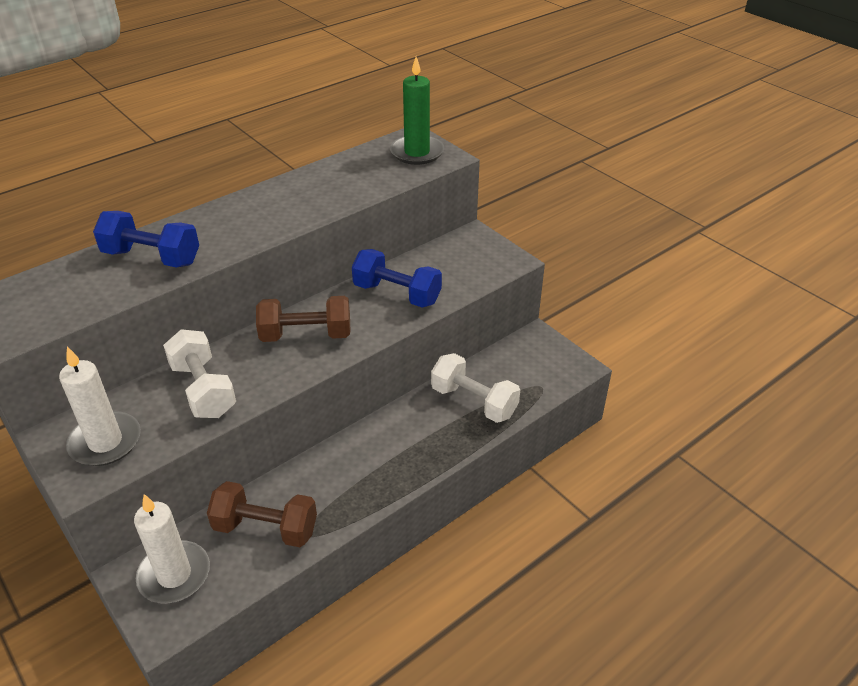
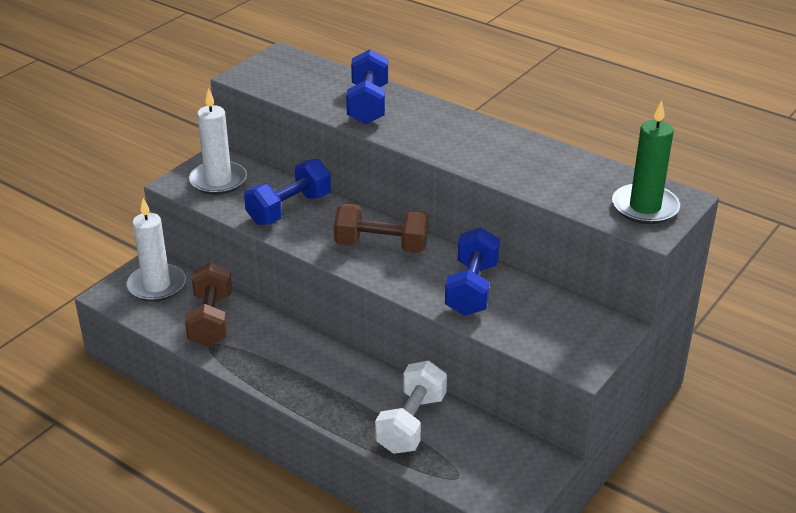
camera: 75 degrees right, 5 degrees down
white dumbbell [163,329,236,418] -> blue dumbbell [244,159,331,225]
brown dumbbell [256,296,351,342] -> brown dumbbell turned 60 degrees counterclockwise [334,204,429,253]

